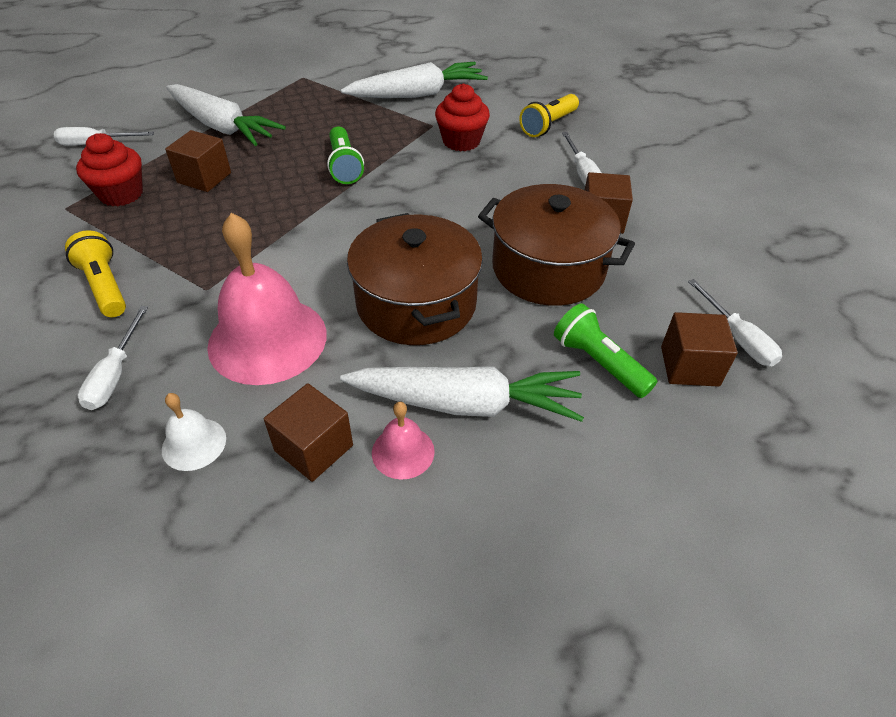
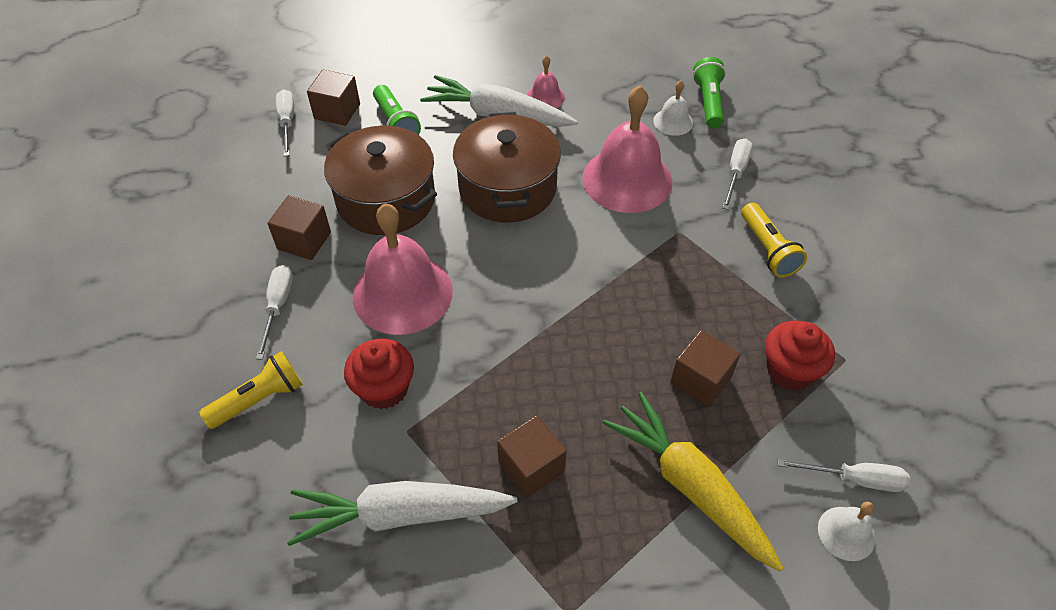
camera: 165 degrees left, 5 degrees up
white carrot [166,84,286,146] -> yellow carrot [602,392,783,571]
brown cube [264,383,353,482] -> brown cube moved to [497,415,566,498]
green flashlight [327,127,364,184] -> green flashlight moved to [693,57,726,128]
none -> pink bell [353,204,453,335]
none -> white bell [818,502,875,561]

